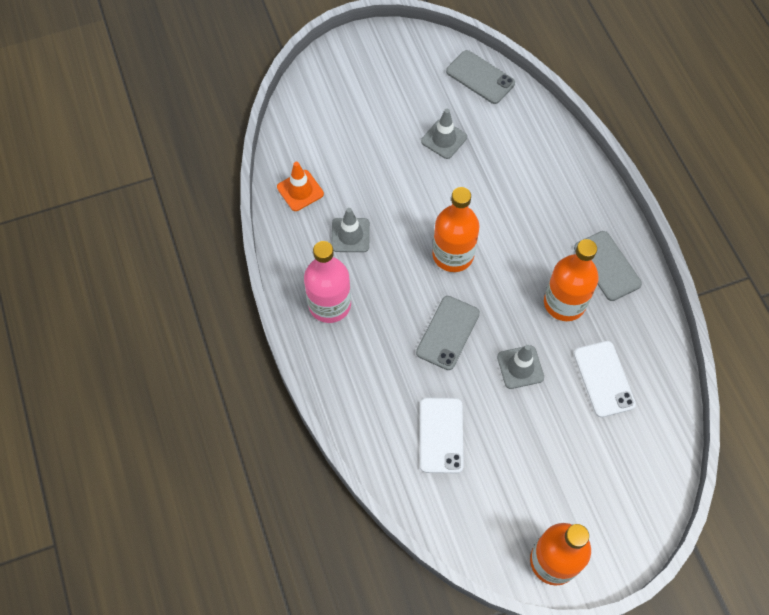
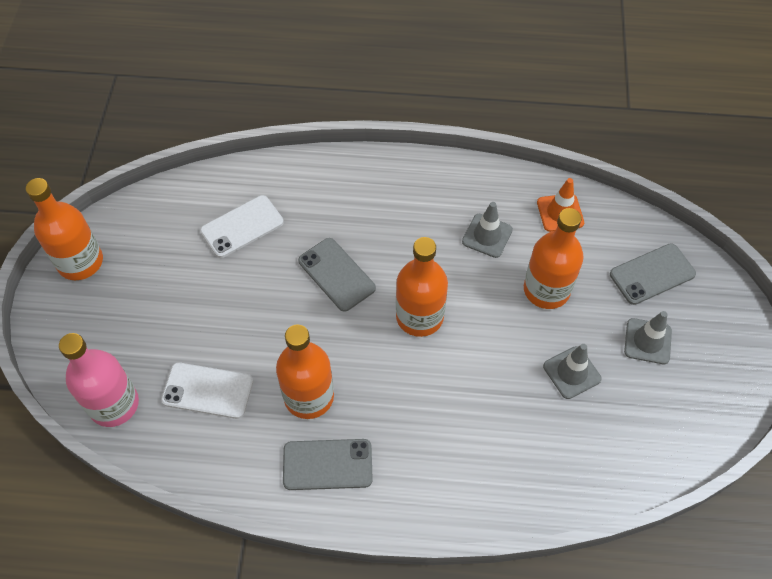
camera: 115 degrees right, 5 degrees down
pink bottle [304,241,351,323] -> pink bottle moved to [59,333,139,427]
white phone [420,398,464,473] -> white phone turned 60 degrees counterclockwise [200,195,284,258]
grey phone [446,50,515,104] -> grey phone moved to [610,243,696,305]
grey traffic cone [497,345,544,389] -> grey traffic cone moved to [624,311,672,364]
none -> orange bottle [524,208,584,309]

